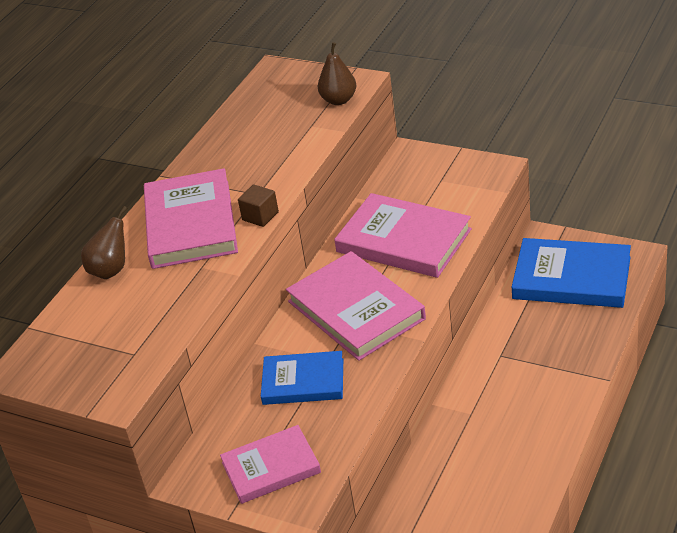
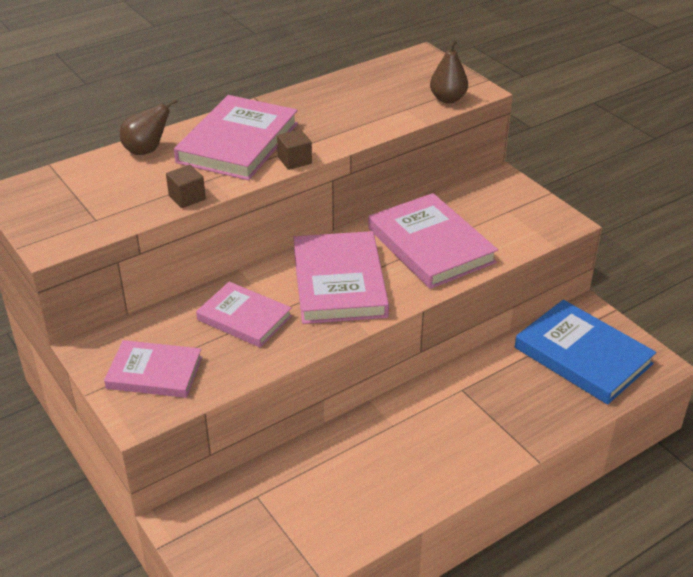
camera: 25 degrees right, 0 degrees up
blue book [261,351,343,405] -> pink book [196,282,292,348]
none -> brown cube [166,165,206,208]

